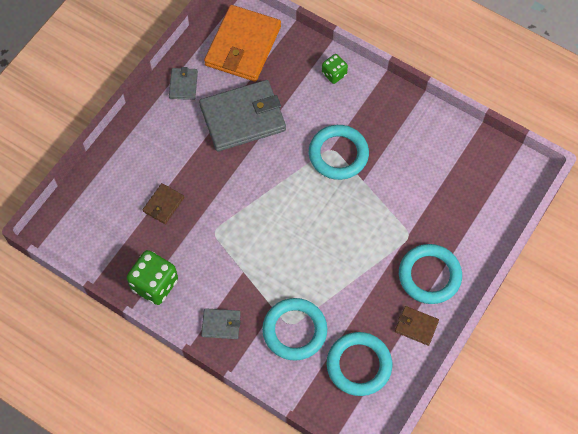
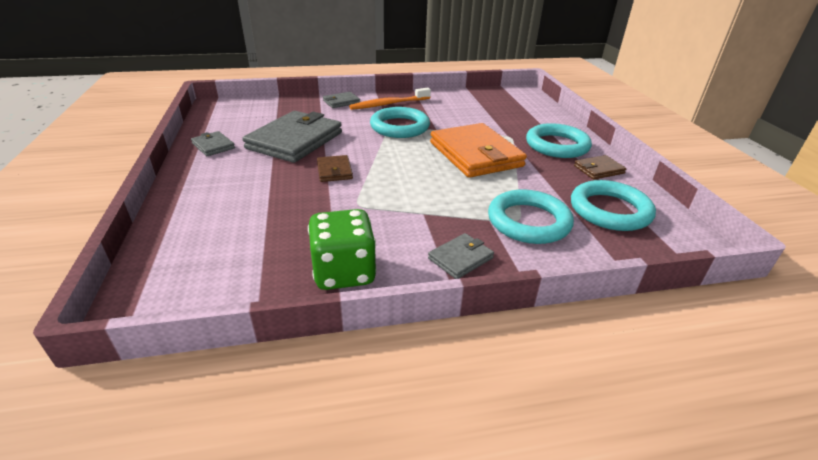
camera: 45 degrees left, 30 degrees down
brown wallet [143,183,184,224] -> brown wallet moved to [317,155,353,182]
orange wallet [204,5,281,82] -> orange wallet moved to [430,123,527,178]
green dice [322,54,348,84] -> grey wallet [323,92,360,108]
none -> orange toothbrush [349,88,431,110]

